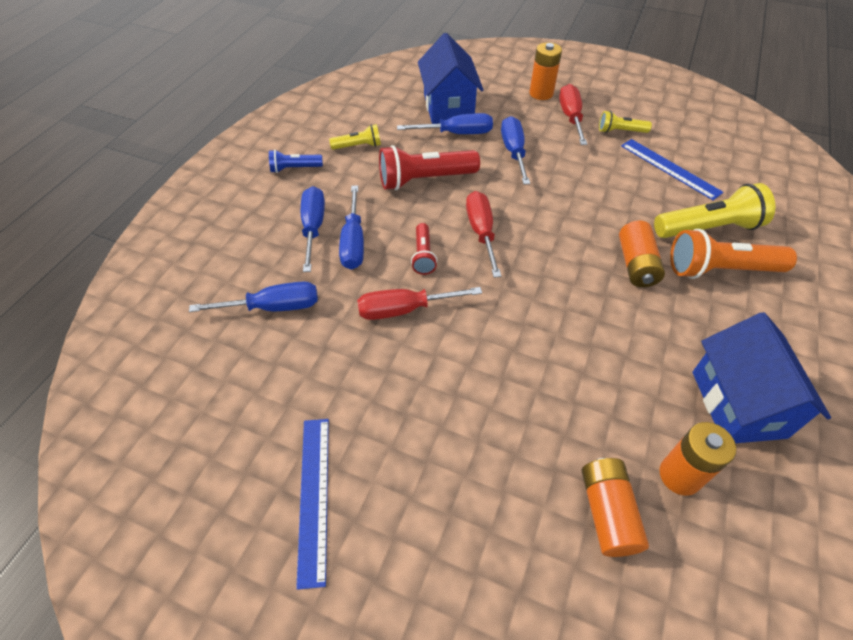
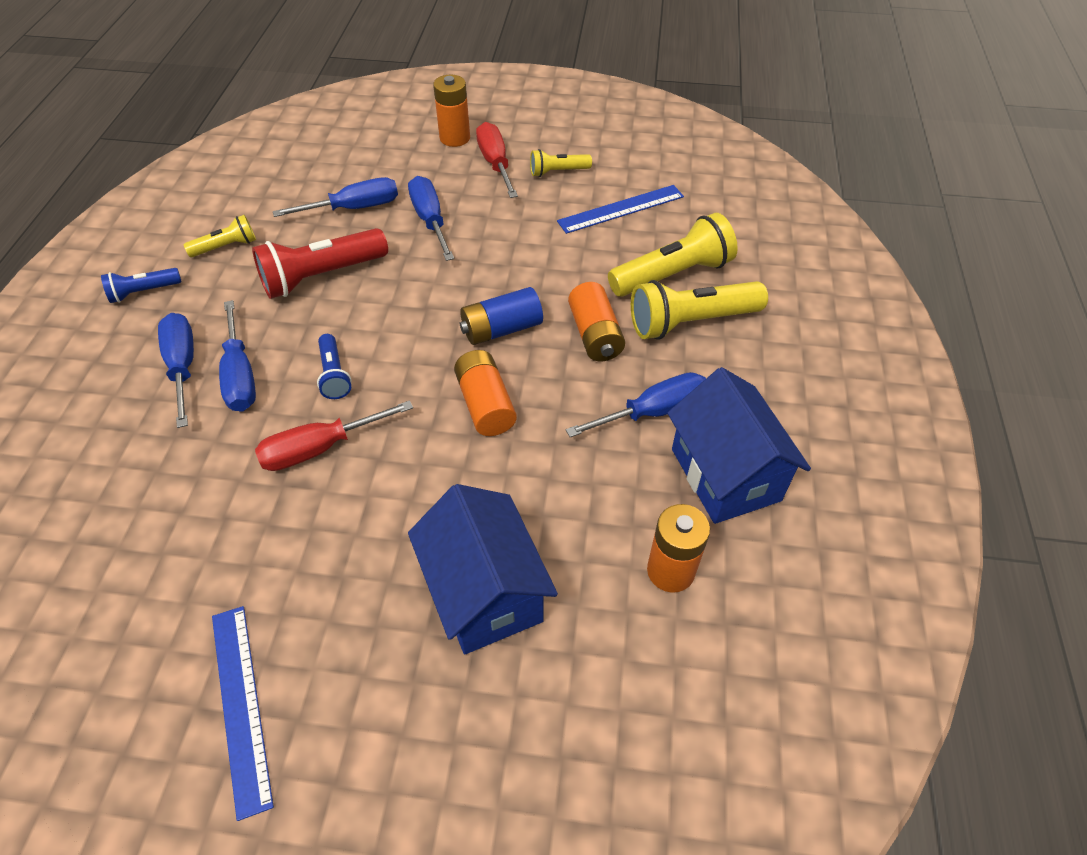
camera: 15 degrees left, 0 degrees up
blue screwdriver [189,281,318,312] -> blue screwdriver moved to [566,372,706,437]
red flashlight [411,223,437,275] -> blue flashlight [317,334,352,399]
blue house [418,33,484,124] -> blue house moved to [408,484,558,654]
red screwdriver [466,191,501,278] -> none
orange battery [582,458,649,557] -> orange battery moved to [454,350,517,436]
blue ruler [621,139,723,200] -> blue ruler turned 60 degrees counterclockwise [557,185,684,234]
orange flashlight [670,229,797,279] -> yellow flashlight [631,280,768,339]
none -> blue battery [460,287,543,345]

